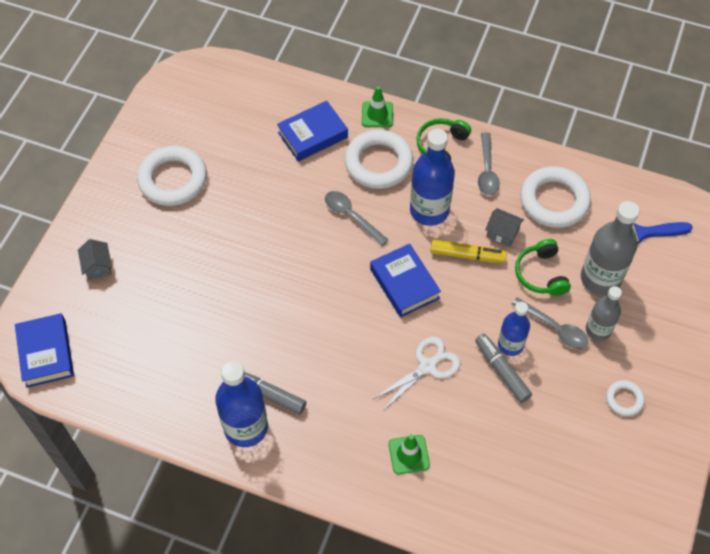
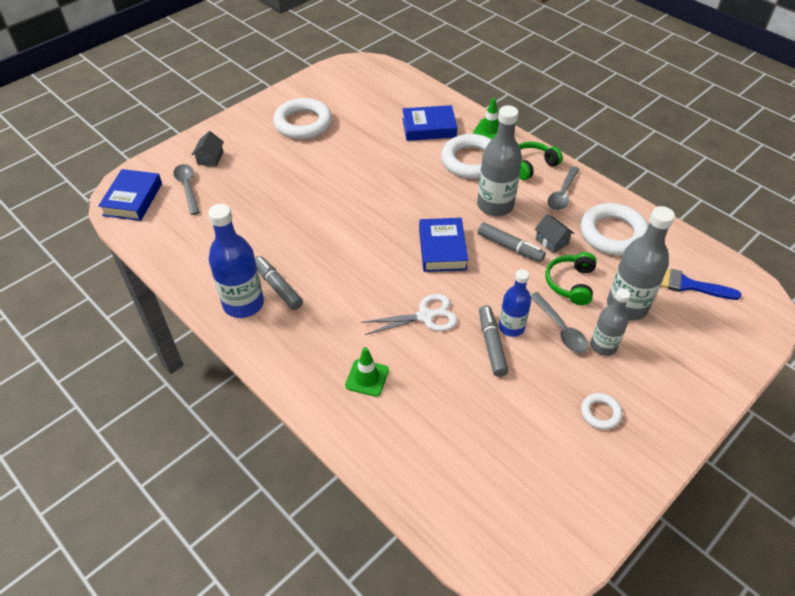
camera: 25 degrees right, 10 degrees down
grey spoon [325,191,388,246] -> grey spoon moved to [173,164,200,215]
blue bottle [410,129,455,226] -> grey bottle [477,105,522,216]
yellow marker [430,239,507,263] -> grey marker [478,222,546,262]

